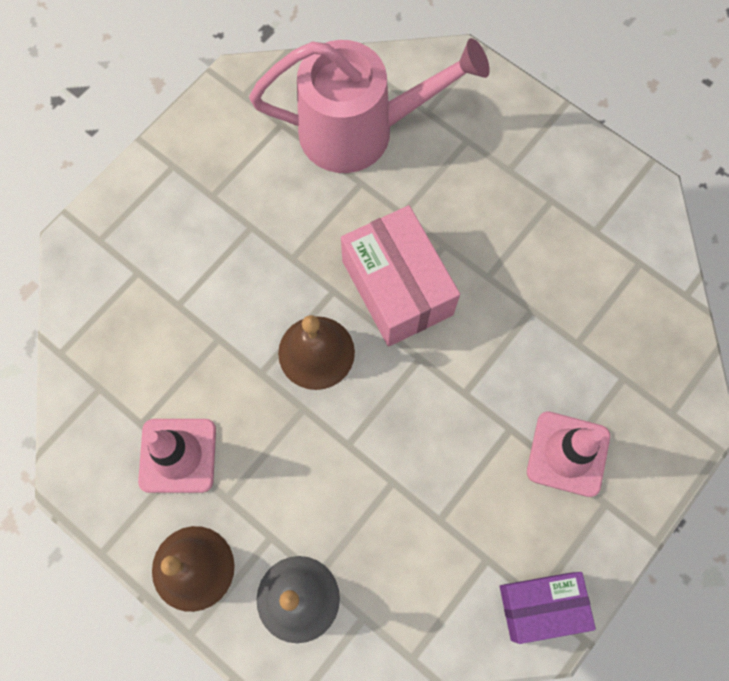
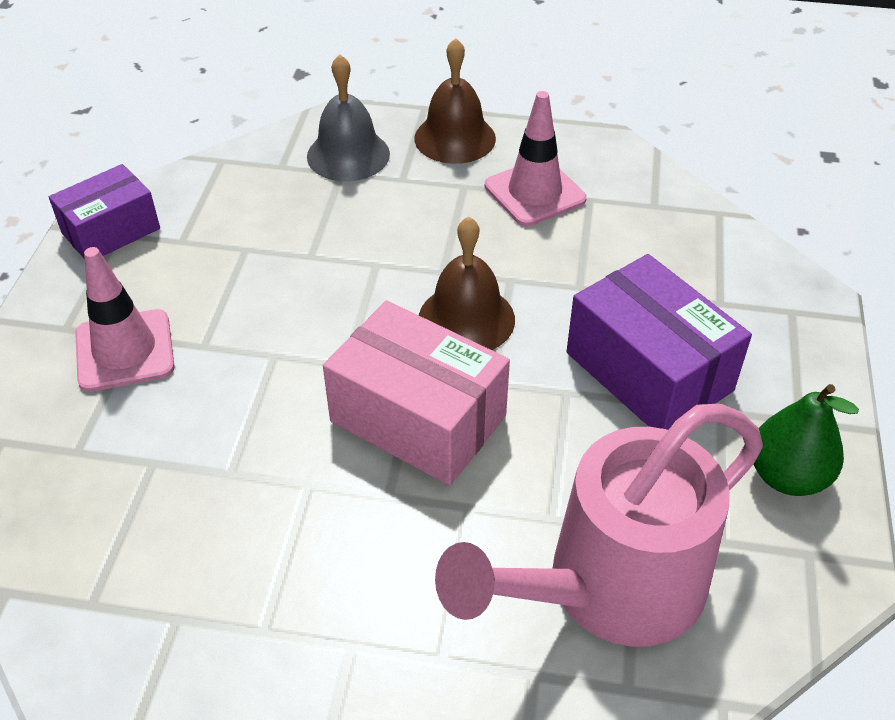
camera: 150 degrees right, 25 degrees down
none -> purple box [566,254,752,430]
none -> green pear [754,384,859,496]

